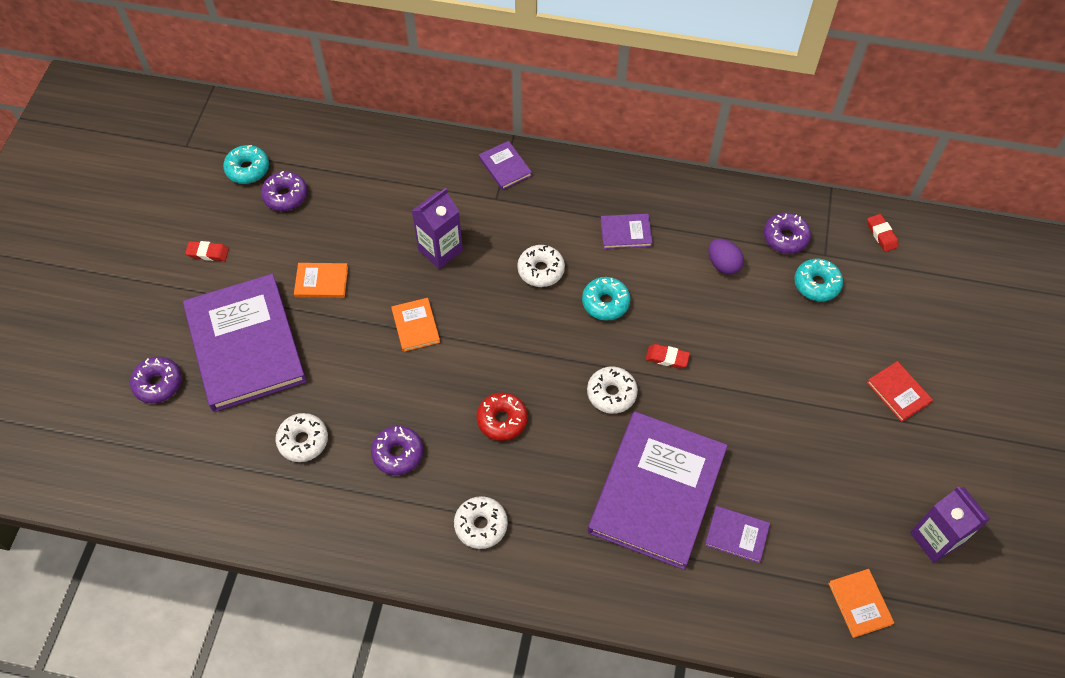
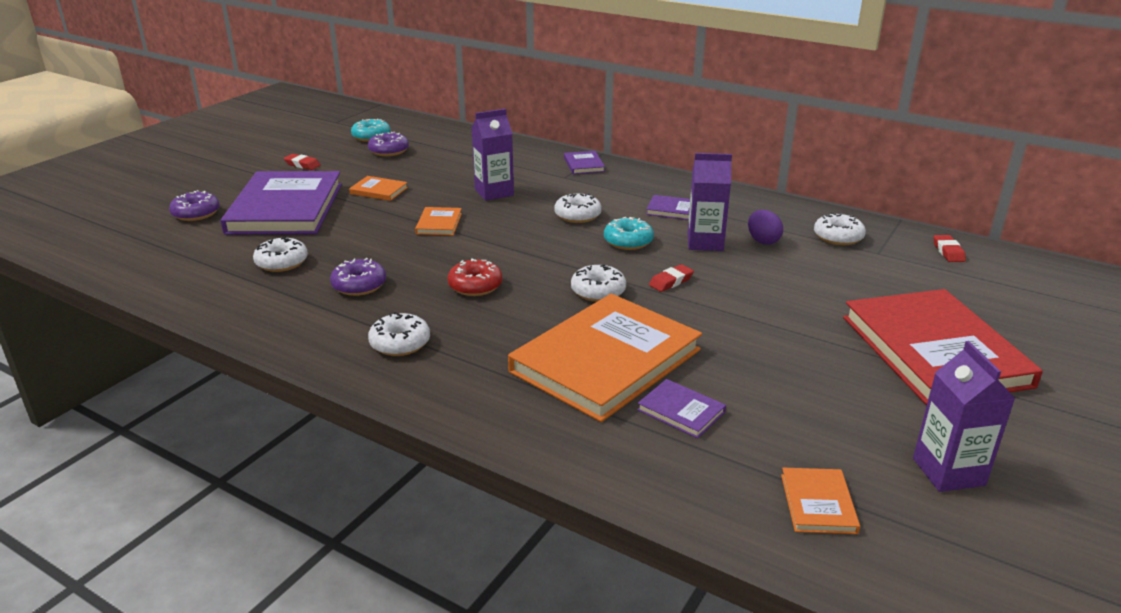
camera: 20 degrees right, 30 degrees down
purple book [588,412,728,570] -> orange book [508,294,702,422]
red eraser [645,344,690,368] -> red eraser turned 75 degrees counterclockwise [649,264,694,292]
purple donut [764,212,811,254] -> white donut [814,212,866,245]
turquoise donut [794,259,843,301] -> none
red book [867,361,933,422] -> red book [843,289,1043,405], size x2.44
none -> purple carton [687,153,732,251]

